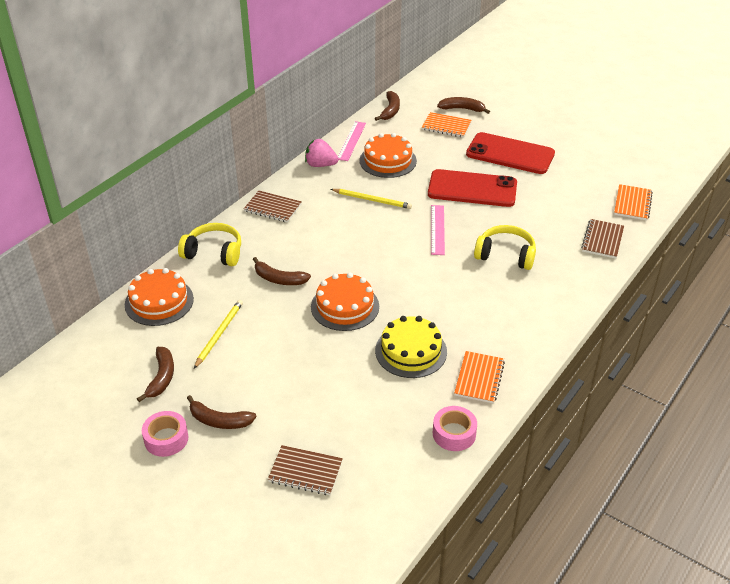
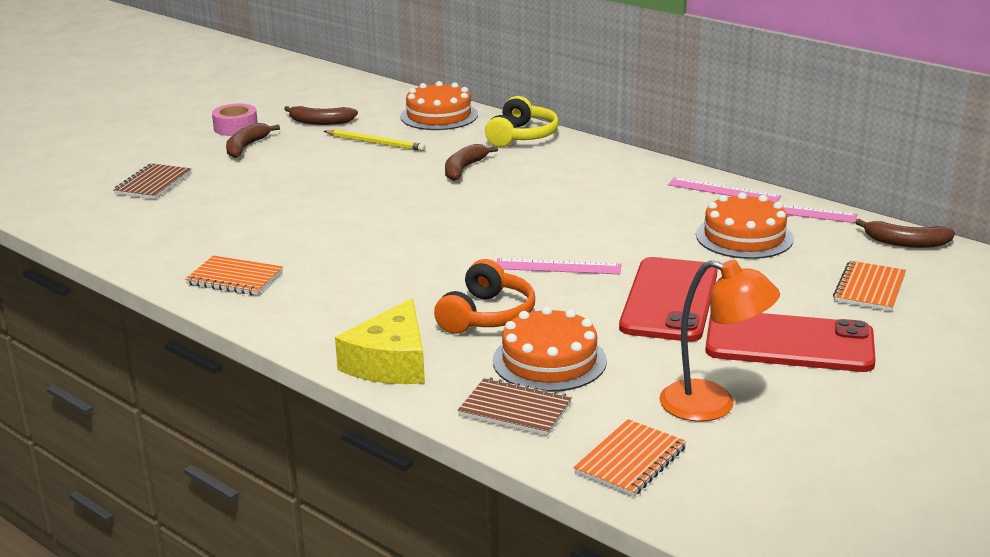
camera: 95 degrees right, 15 degrees down
brown notebook [243,190,302,223] -> none
pink strawberry [305,139,339,167] -> pink ruler [668,177,781,203]
orange cake [311,273,379,331] -> orange cake moved to [493,306,607,392]
yellow pencil [331,189,412,209] -> none
yellow cake [375,316,447,378] -> none
pink tape [433,406,477,451] -> none
brown banana [437,97,490,114] -> none
red phone [466,132,555,174] -> red phone turned 75 degrees clockwise [705,313,876,372]
yellow headphones [474,225,536,270] -> orange headphones [434,259,535,334]
orange notebook [614,184,653,220] -> orange notebook turned 75 degrees counterclockwise [574,419,687,497]
none -> yellow cheese [335,298,425,384]
none -> orange lamp [659,260,780,422]

